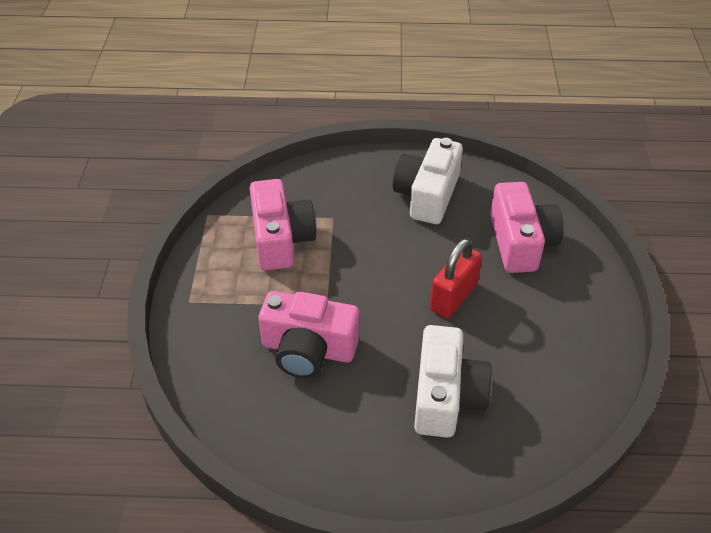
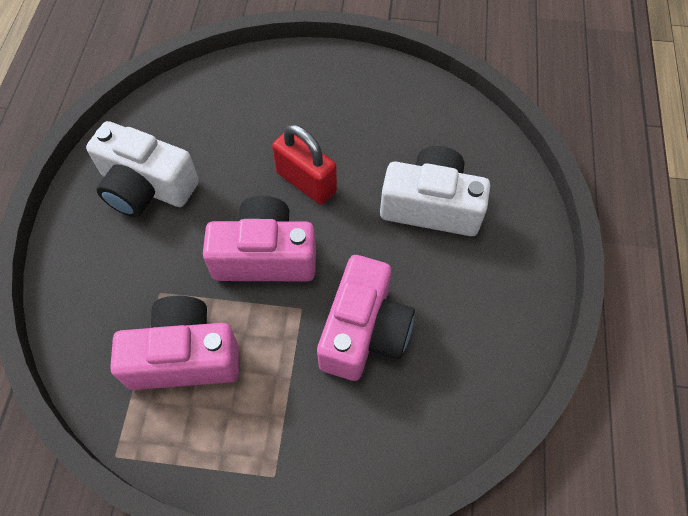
camera: 85 degrees left, 15 degrees up
pink camera [490,182,564,273] -> pink camera moved to [203,196,316,281]

